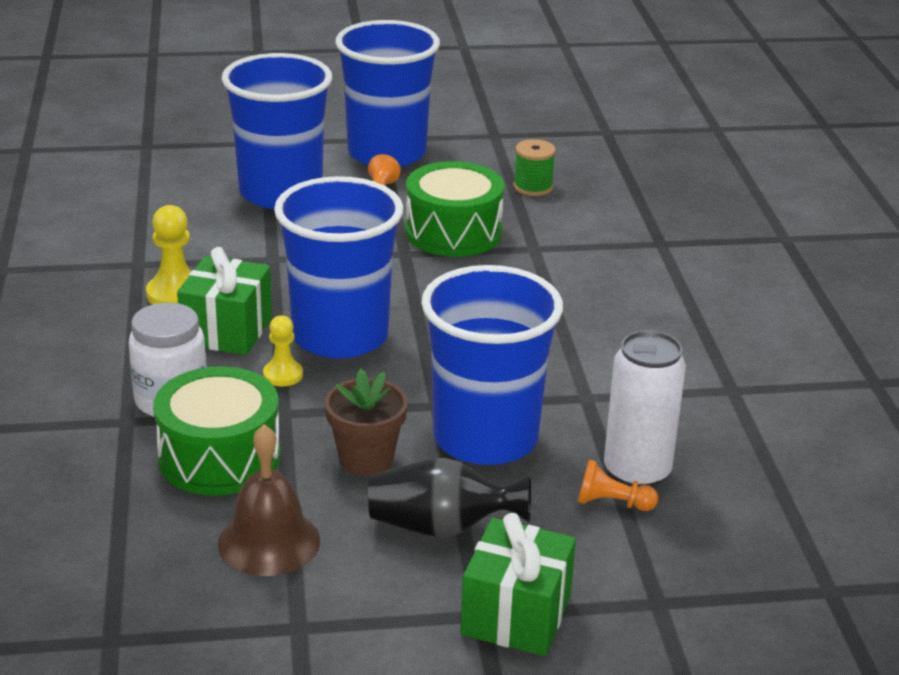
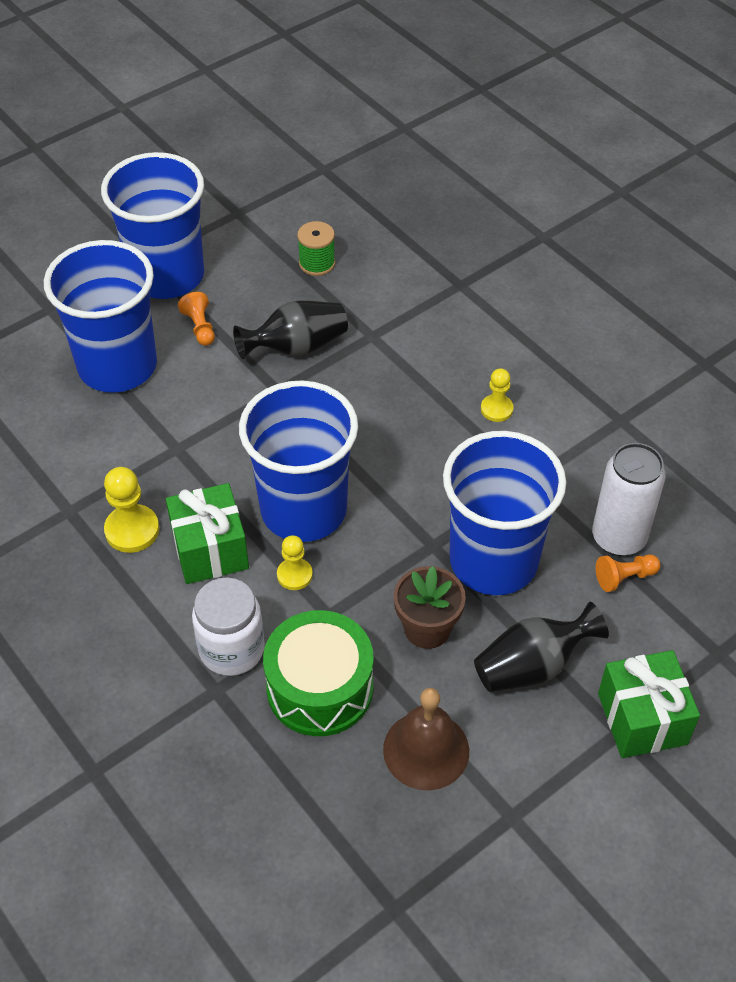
camera: 30 degrees left, 20 degrees up
green drum [405,161,504,257] -> black vase [233,300,348,359]
none -> yellow pawn [481,368,514,422]

